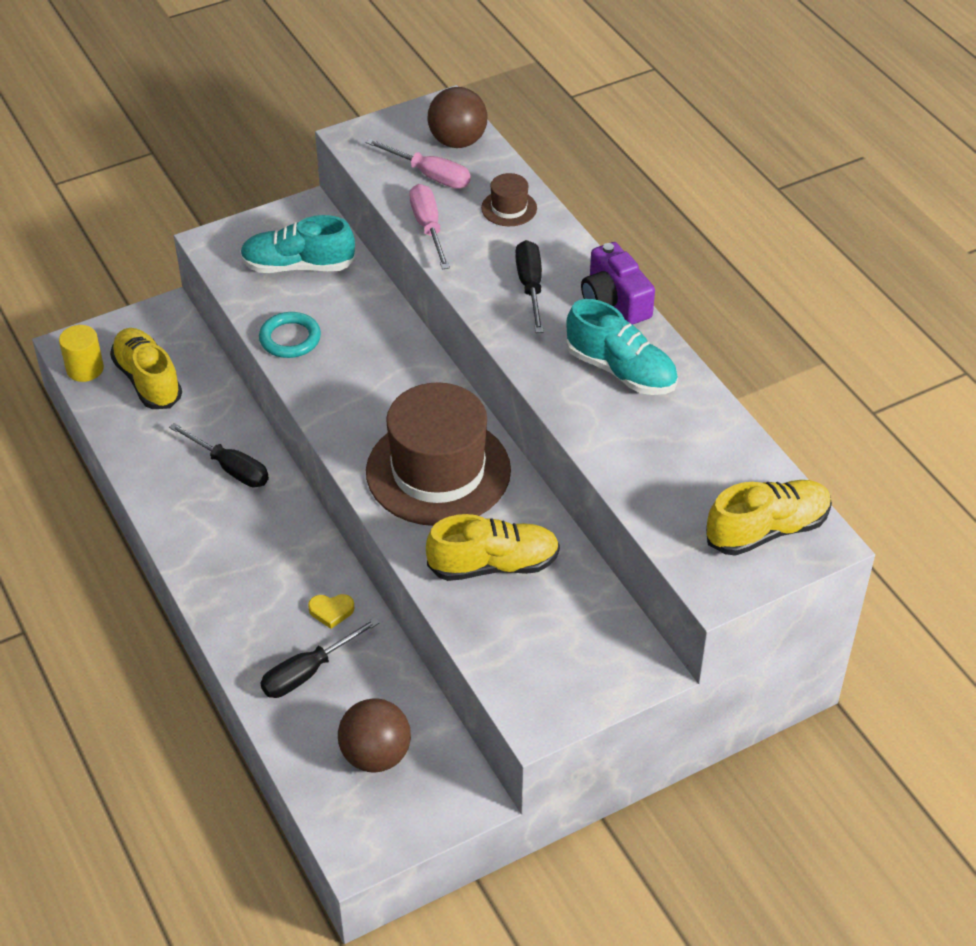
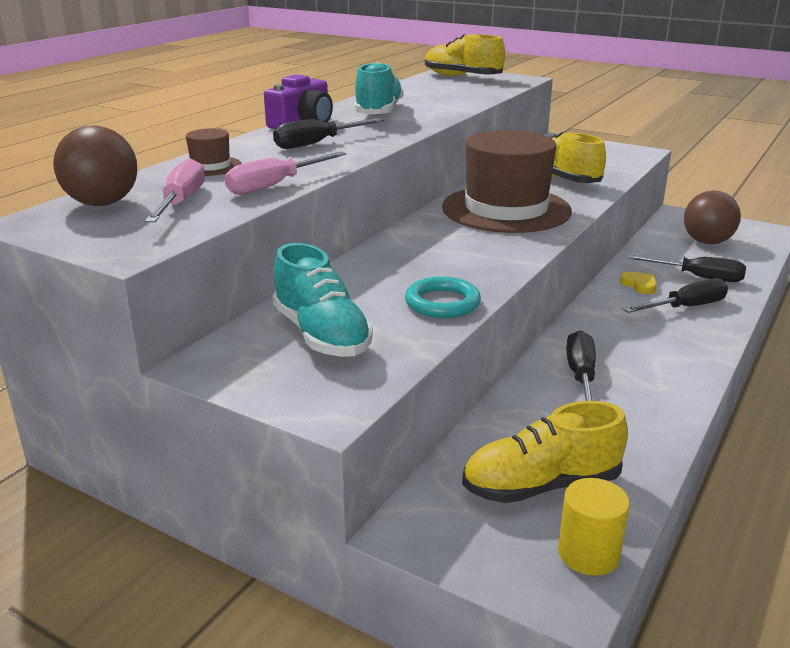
camera: 120 degrees left, 20 degrees down
yellow shoe [110,328,182,409] -> yellow shoe turned 45 degrees clockwise [462,401,628,503]
none -> black screwdriver [623,278,728,313]

